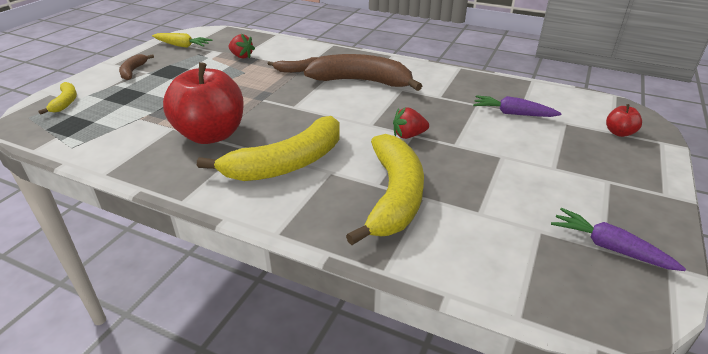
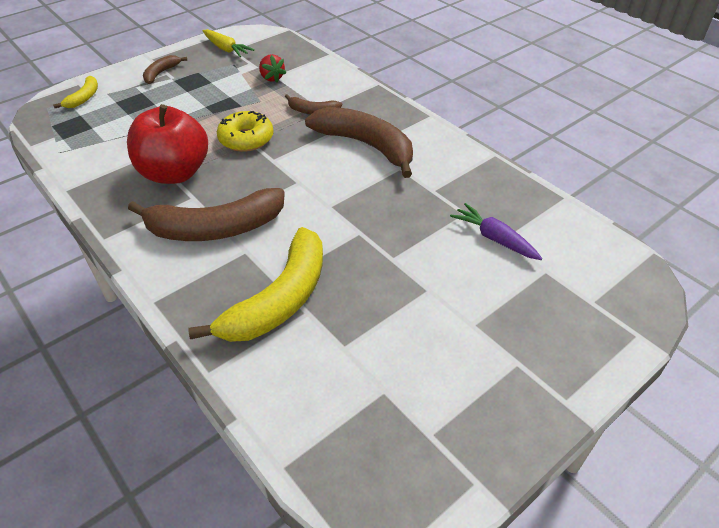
camera: 25 degrees right, 10 degrees up
yellow banana [197,116,340,181] -> brown banana [128,188,285,241]
red strawberry [393,107,429,139] -> none
purple carrot [551,208,686,271] -> none
red apple [606,104,642,137] -> none
none -> yellow donut [217,111,273,152]

